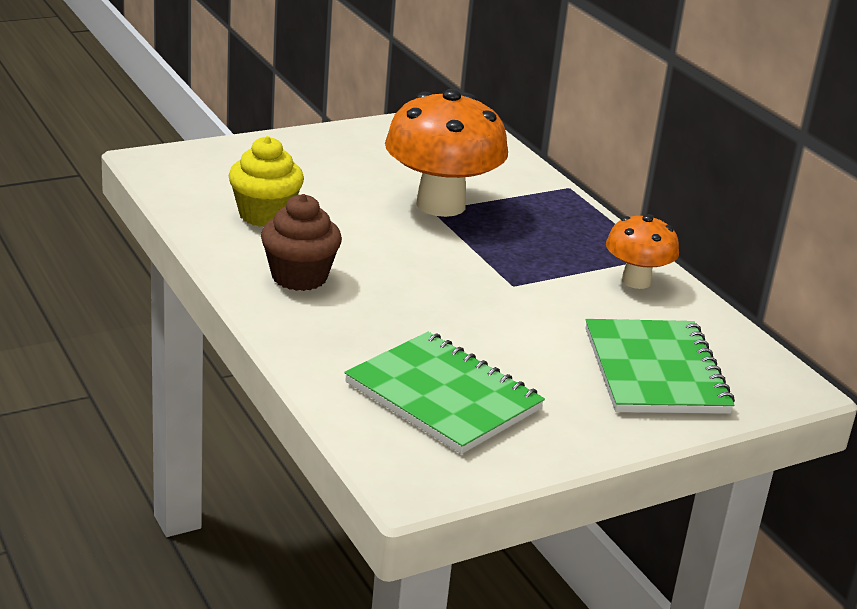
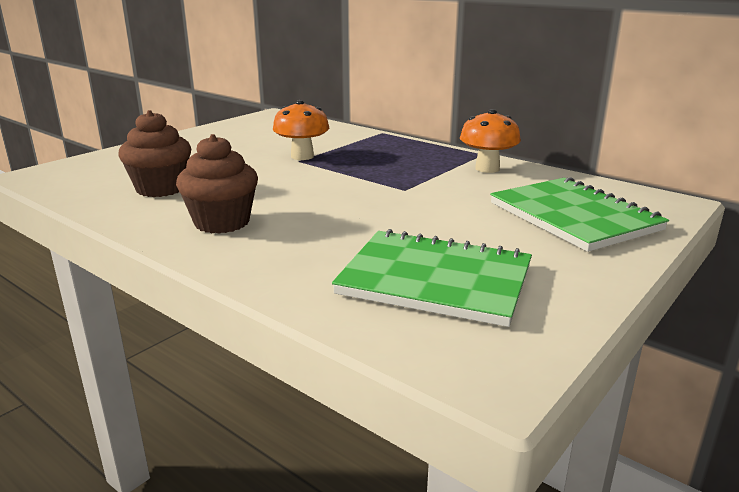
camera: 20 degrees left, 5 degrees down
yellow cupcake [228,136,304,227] -> brown cupcake [118,110,191,197]
orange mushroom [385,89,508,217] -> orange mushroom [273,100,329,160], size x0.56

